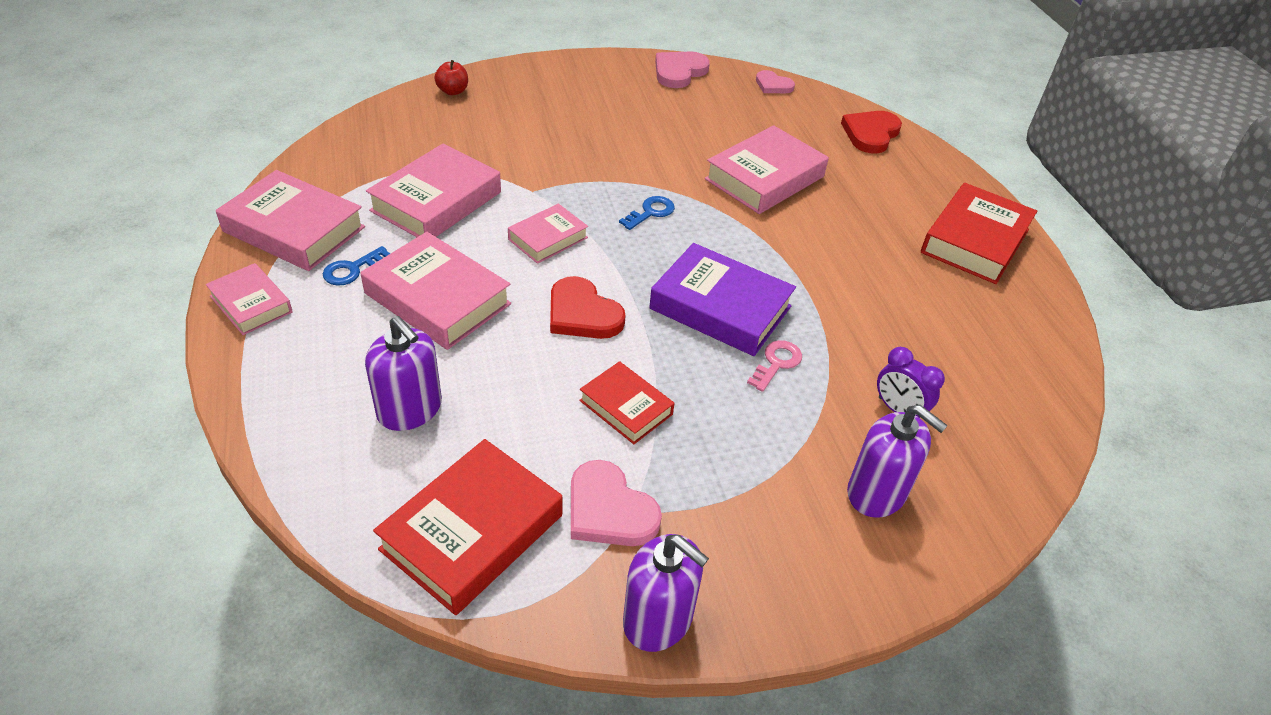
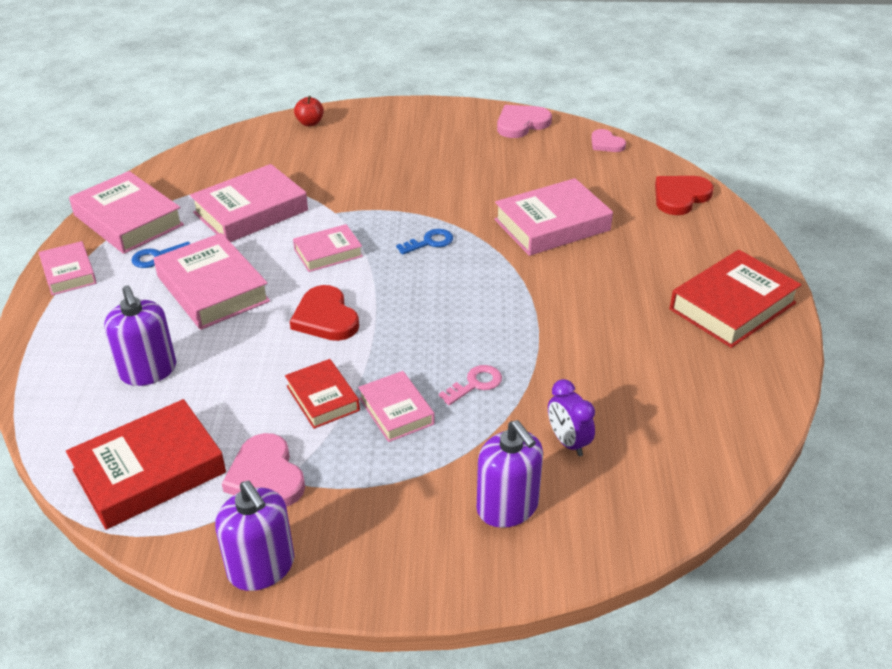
camera: 20 degrees right, 5 degrees down
purple book [649,243,796,356] -> none
none -> pink book [358,371,435,442]

